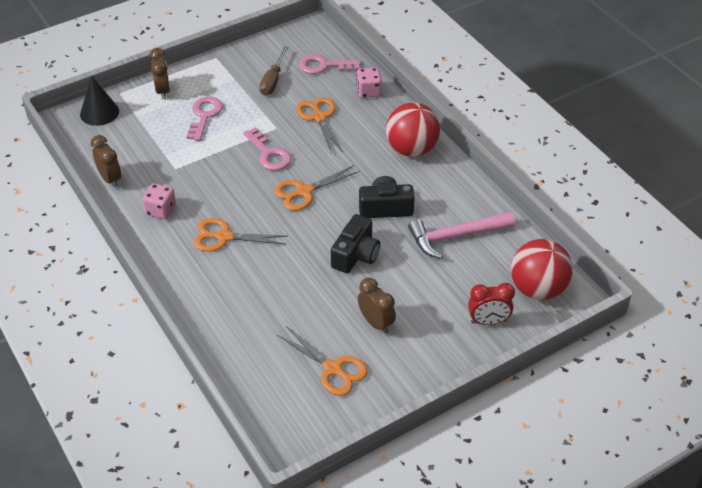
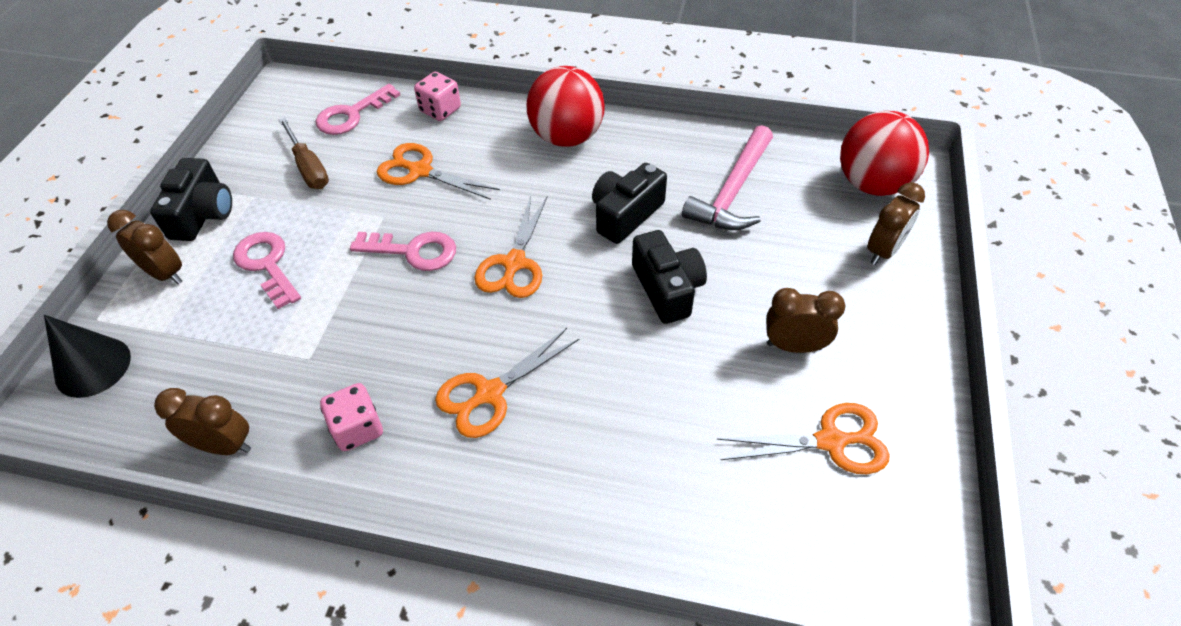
camera: 45 degrees left, 5 degrees up
red clock [468,283,515,325] -> brown clock [867,182,925,265]
none -> black camera [150,158,232,241]

